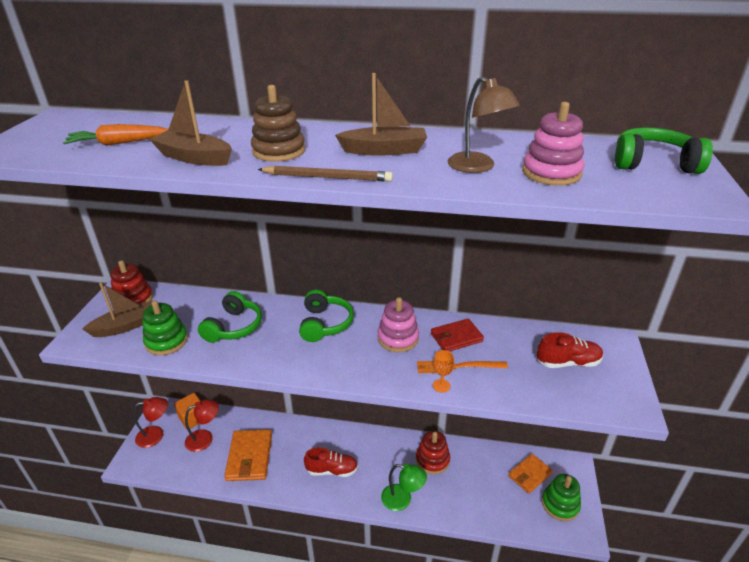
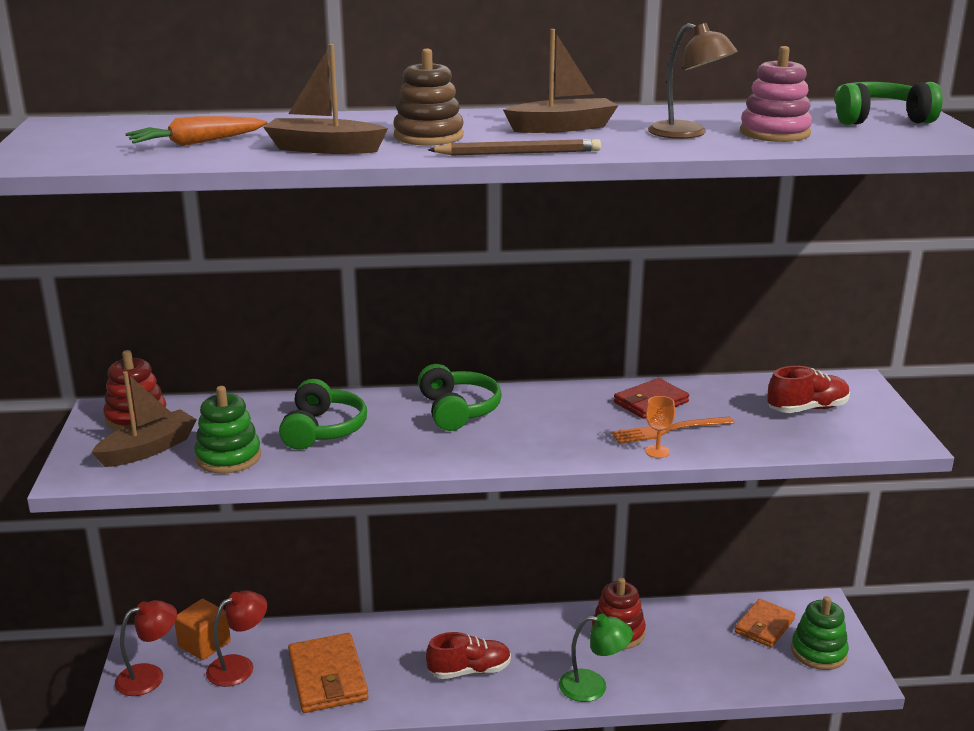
camera: 15 degrees left, 10 degrees down
pink stacking toy [377,297,419,352] -> none

